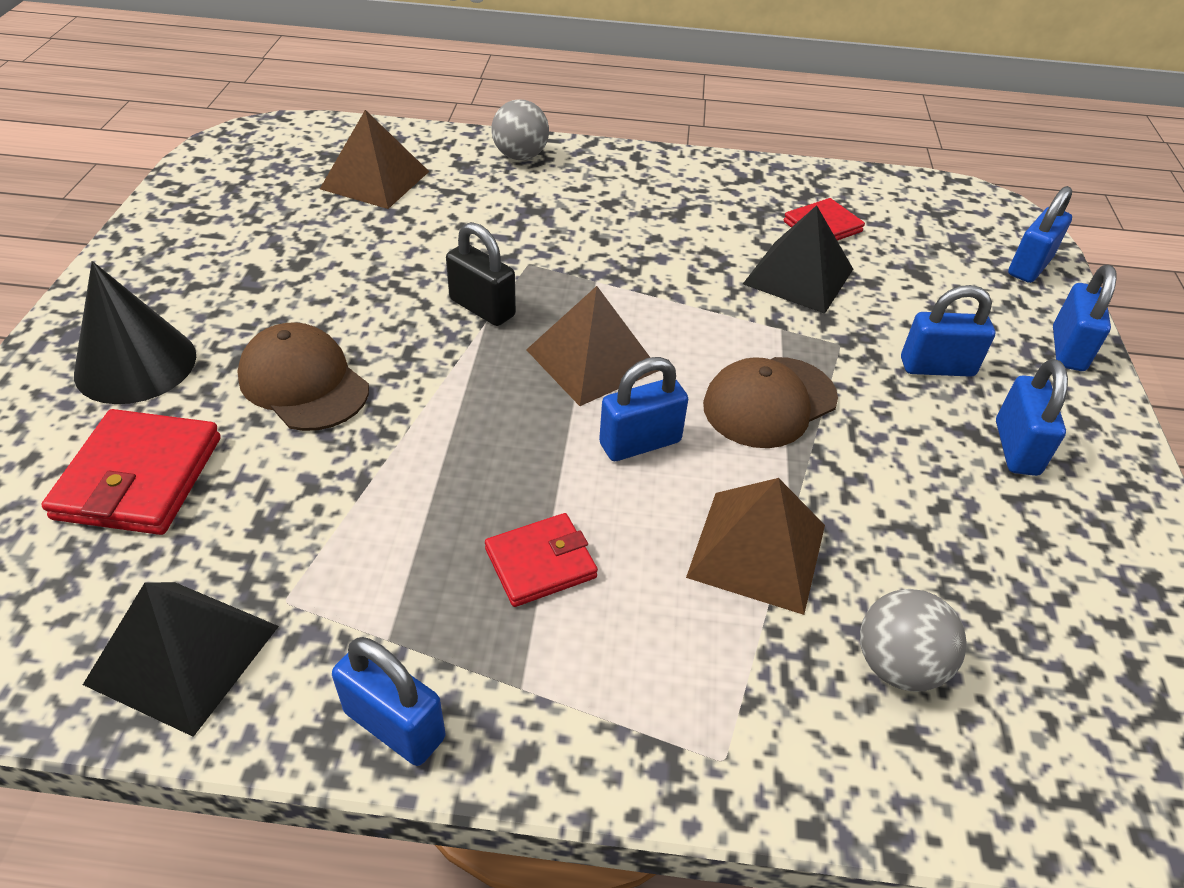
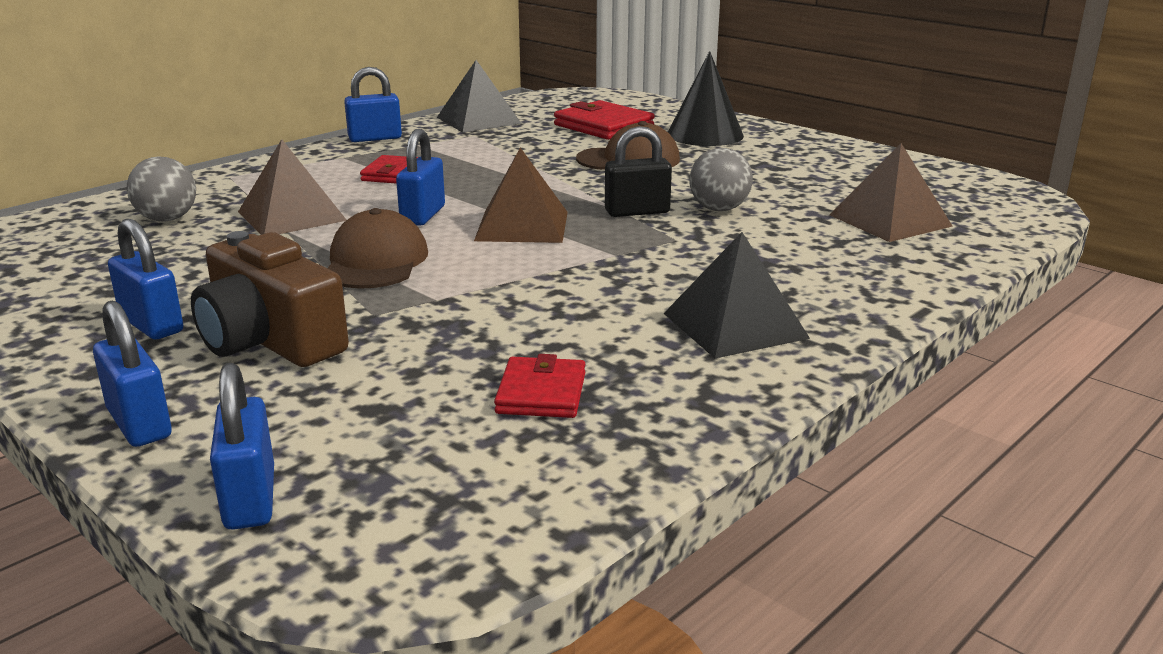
camera: 130 degrees right, 20 degrees down
grey ball [492,99,549,160] -> grey ball moved to [689,148,753,211]
black pyramid [743,205,853,314] -> black pyramid moved to [663,232,810,359]
blue padlock [901,285,995,377] -> brown camera [191,231,349,367]

